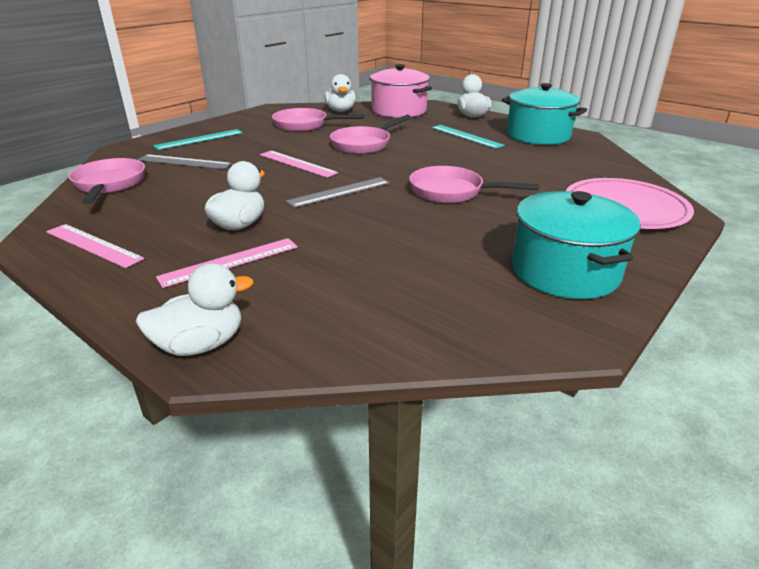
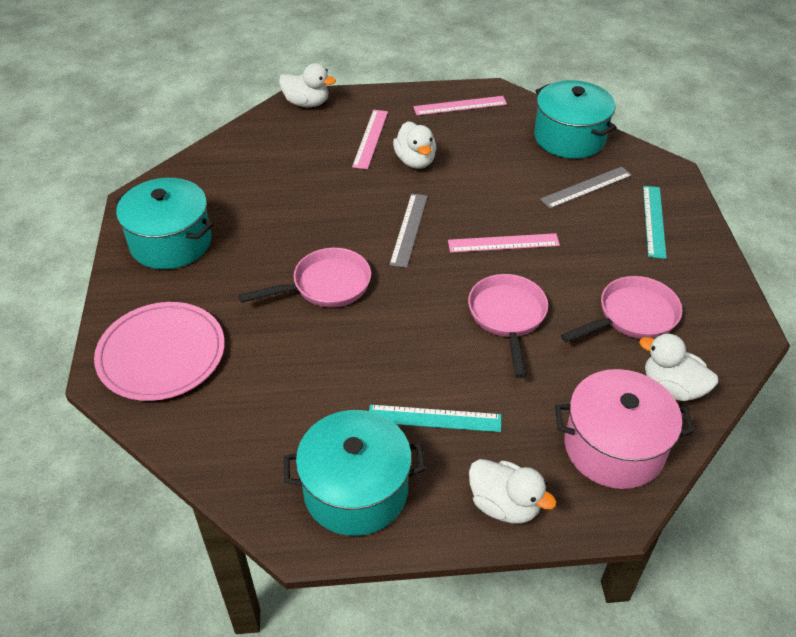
camera: 135 degrees right, 15 degrees up
pink pan [68,158,145,204] -> turquoise pot [534,80,617,159]
white duck [136,263,254,356] -> white duck turned 90 degrees counterclockwise [279,63,336,107]

